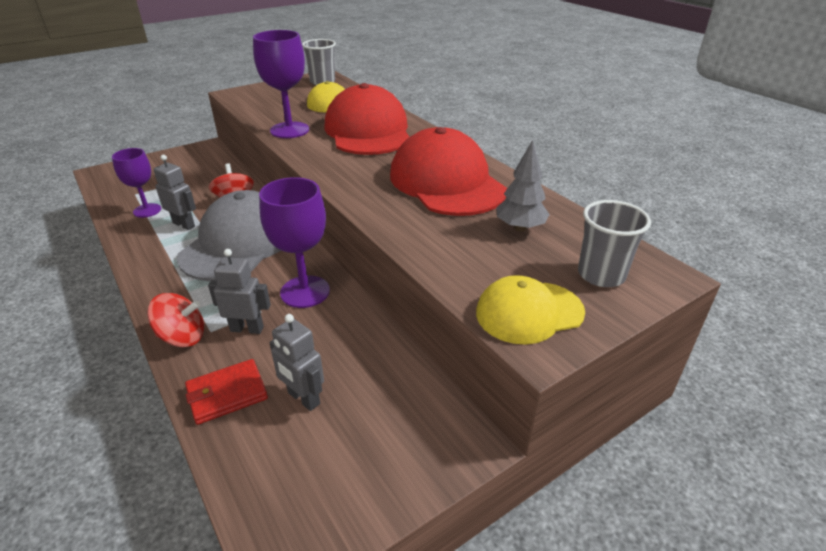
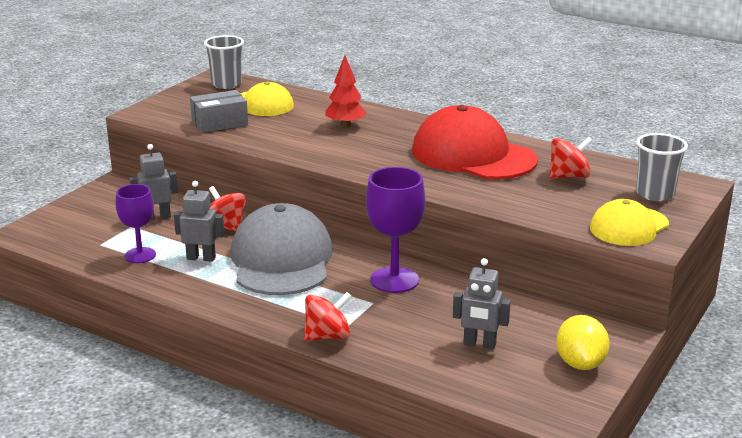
camera: 25 degrees left, 10 degrees down
red wallet [185,359,268,425] -> none
grey robot [208,249,271,334] -> grey robot moved to [130,144,178,221]
purple goblet [253,30,309,138] -> none
red cap [324,83,409,155] -> red tree [325,55,366,128]
grey tree [496,140,550,231] -> red spinning top [549,137,593,179]
none -> grey box [190,90,248,133]
none -> yellow lemon [556,315,610,370]

